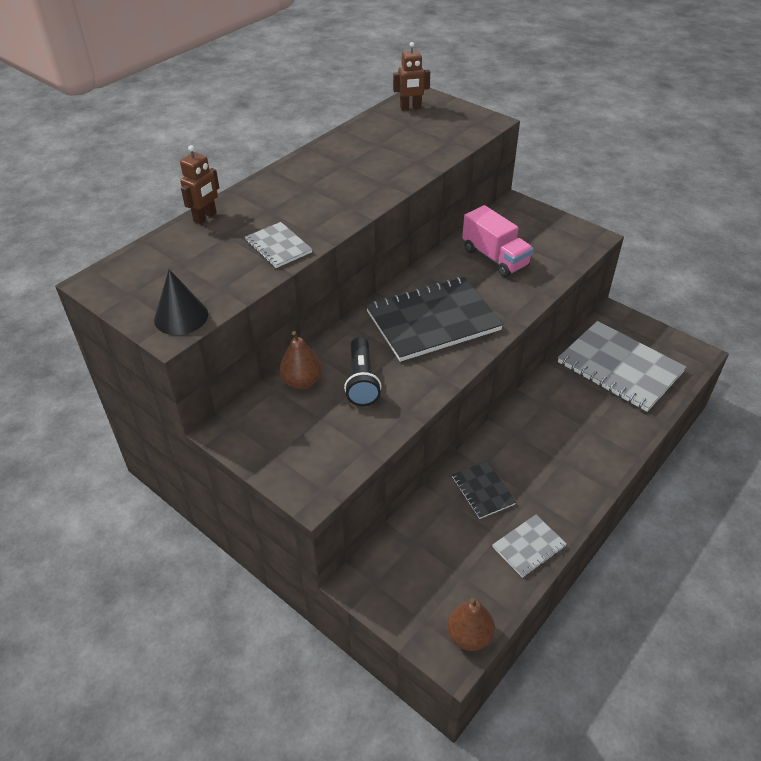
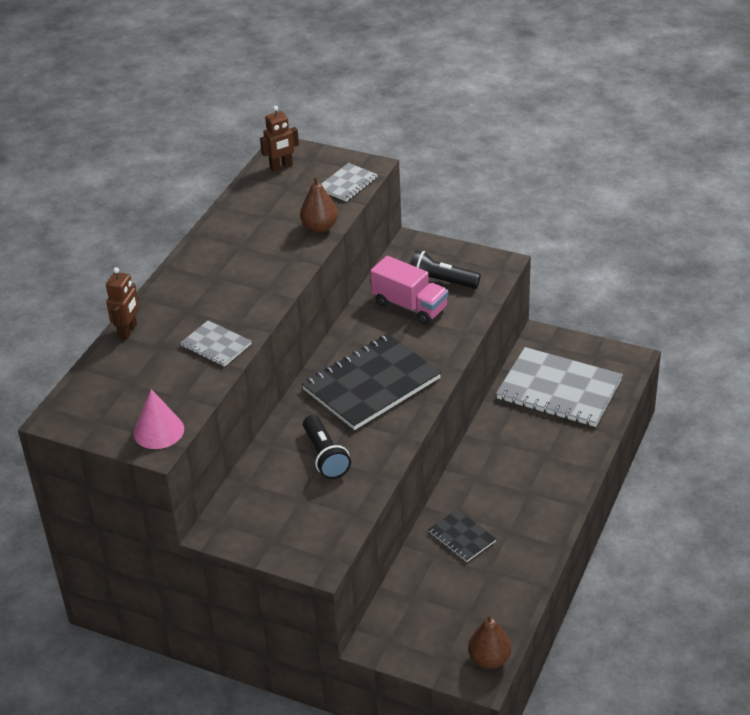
camera: 15 degrees left, 5 degrees down
black cone [154,269,208,335] -> pink cone [134,389,184,449]
brown pear [279,331,322,389] -> brown pear moved to [300,176,338,233]
grey notebook [492,515,567,578] -> grey notebook moved to [321,163,378,202]
none -> black flashlight [410,250,481,289]

